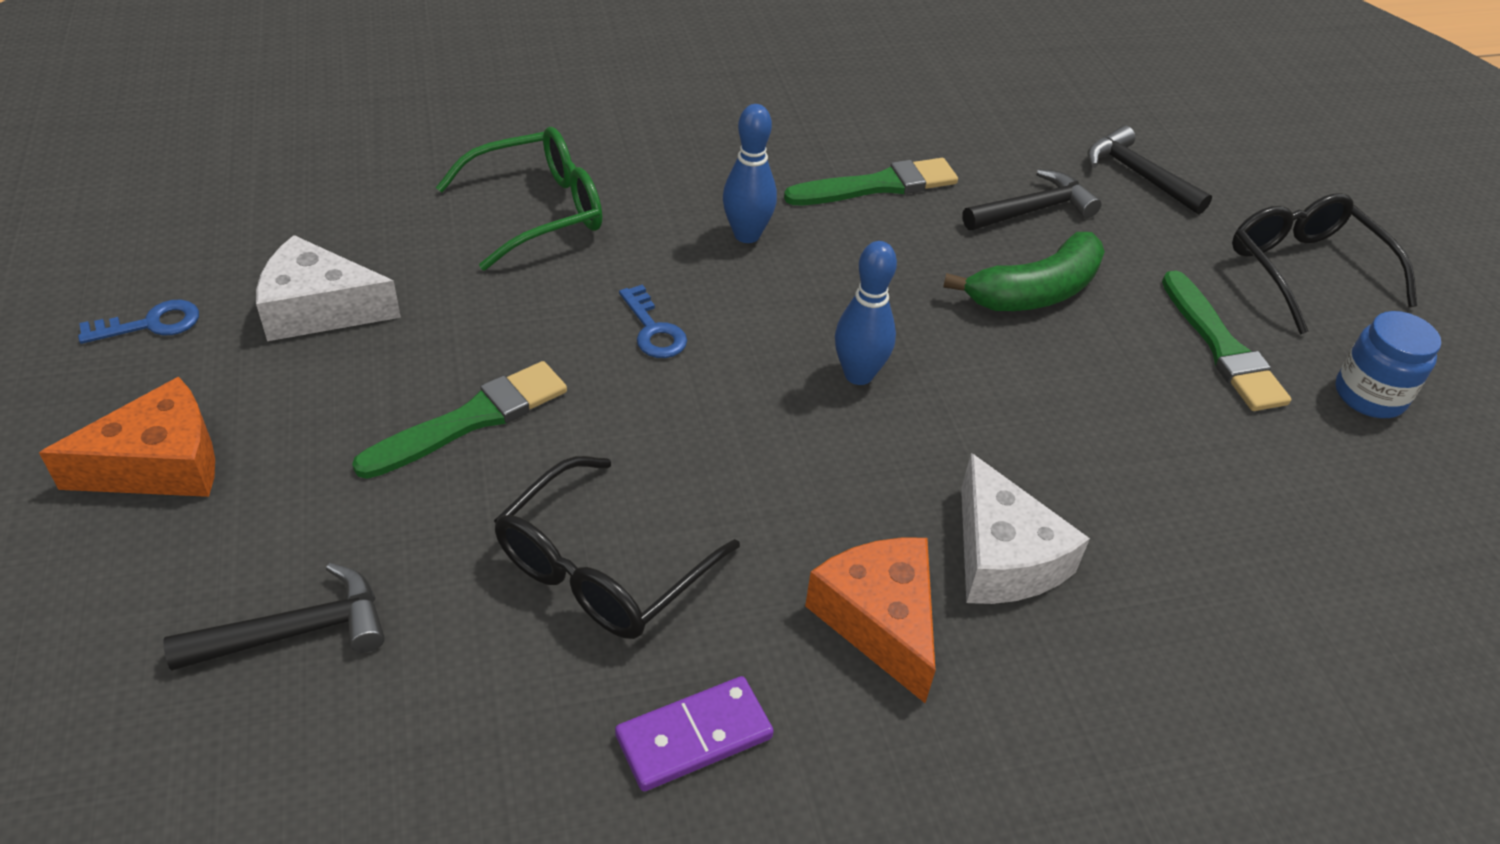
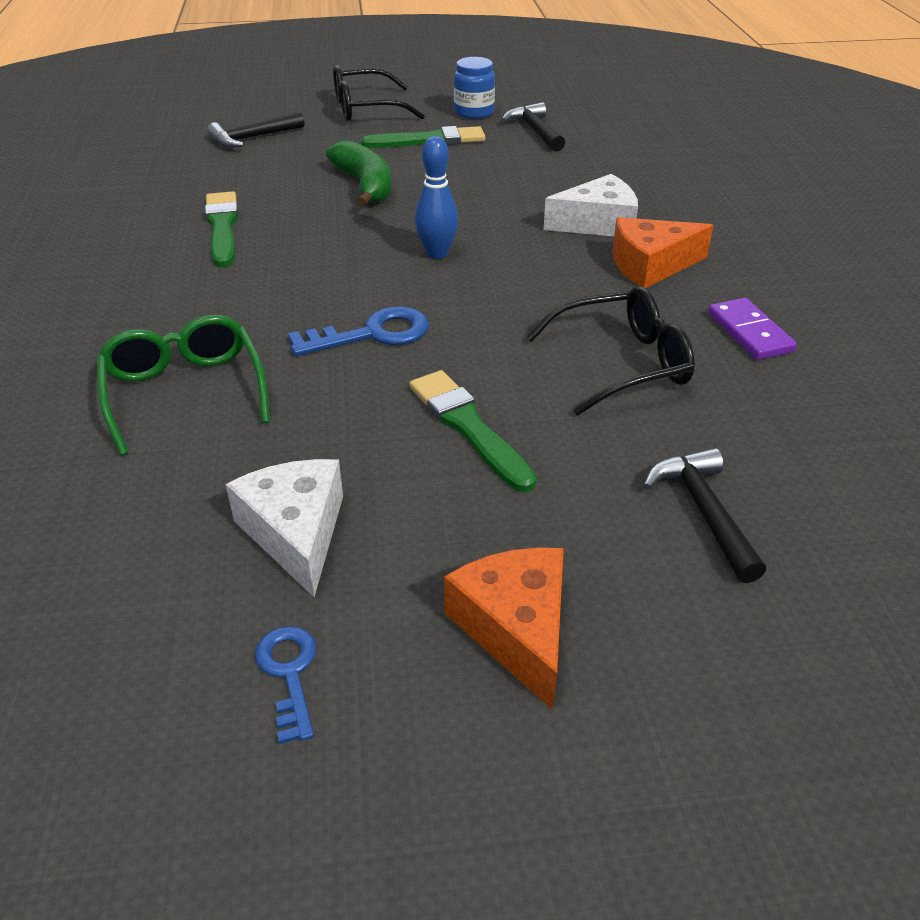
camera: 80 degrees left, 5 degrees down
white cheese [256,235,401,341] -> white cheese turned 150 degrees clockwise [225,459,343,597]
black glasses [494,456,740,639] -> black glasses turned 60 degrees counterclockwise [527,286,695,416]
blue key [619,285,687,358] -> blue key [288,306,429,356], size x1.55
blue bowling pin [723,104,777,243] -> none
black hammer [963,169,1102,230] -> black hammer moved to [502,102,565,152]

